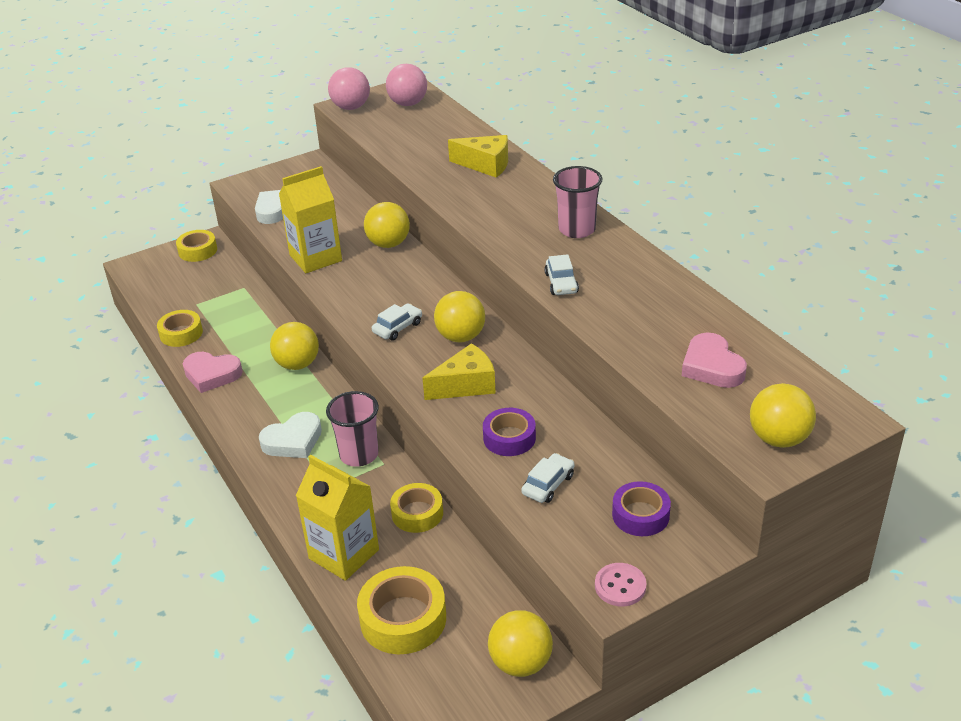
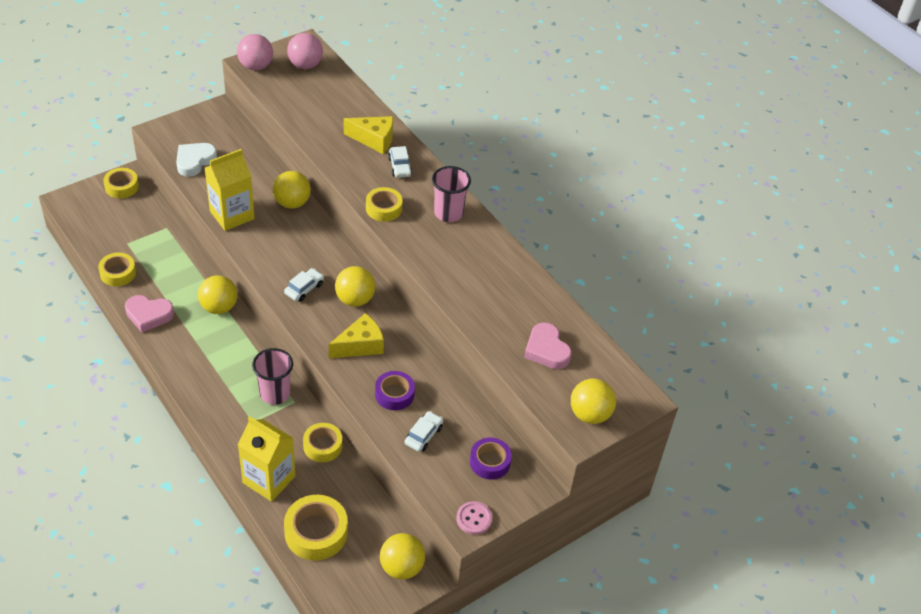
camera: 10 degrees left, 10 degrees up
white heart [259,412,322,458] -> none
white car [544,254,579,295] -> white car moved to [388,146,412,178]
none -> yellow tape [366,187,403,222]

